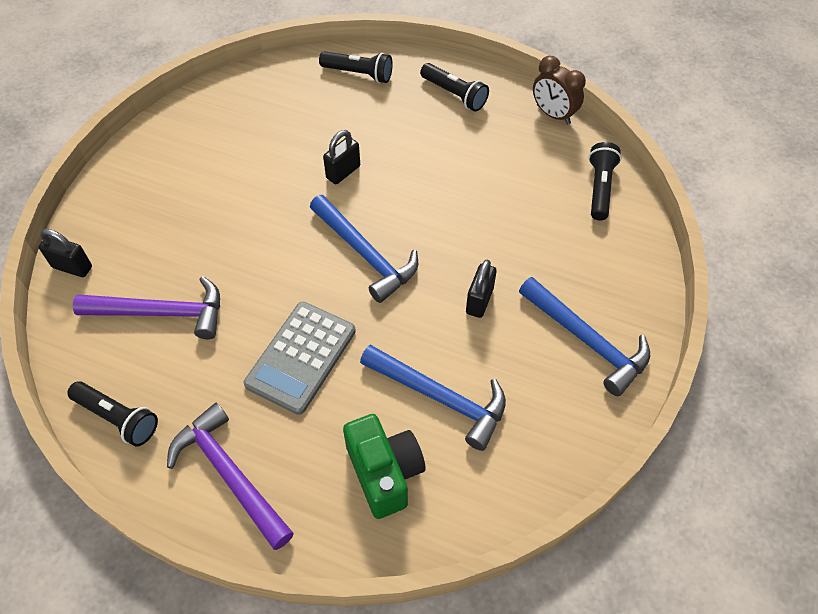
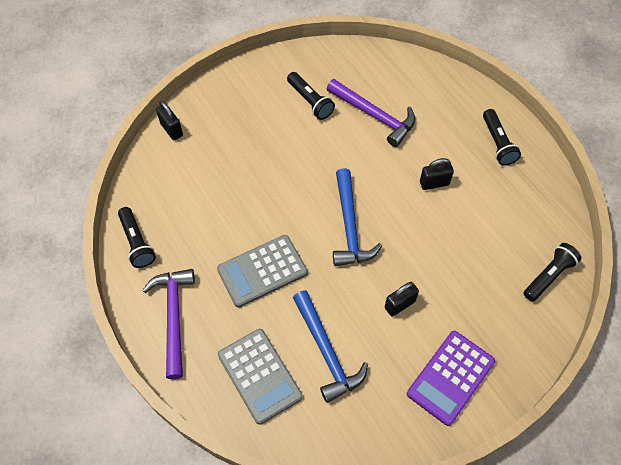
camera: 35 degrees right, 5 degrees up
purple hammer [73,276,220,339] -> purple hammer moved to [327,79,415,147]
black flashlight [319,51,393,83] -> black flashlight moved to [287,72,335,120]
black padlock [323,130,360,184] -> black padlock moved to [420,158,454,190]
green camera [343,414,426,519] -> grey calculator [218,329,303,425]
blue hammer [519,277,650,396] -> purple calculator [407,331,495,426]
brown clock [533,56,586,124] -> none

